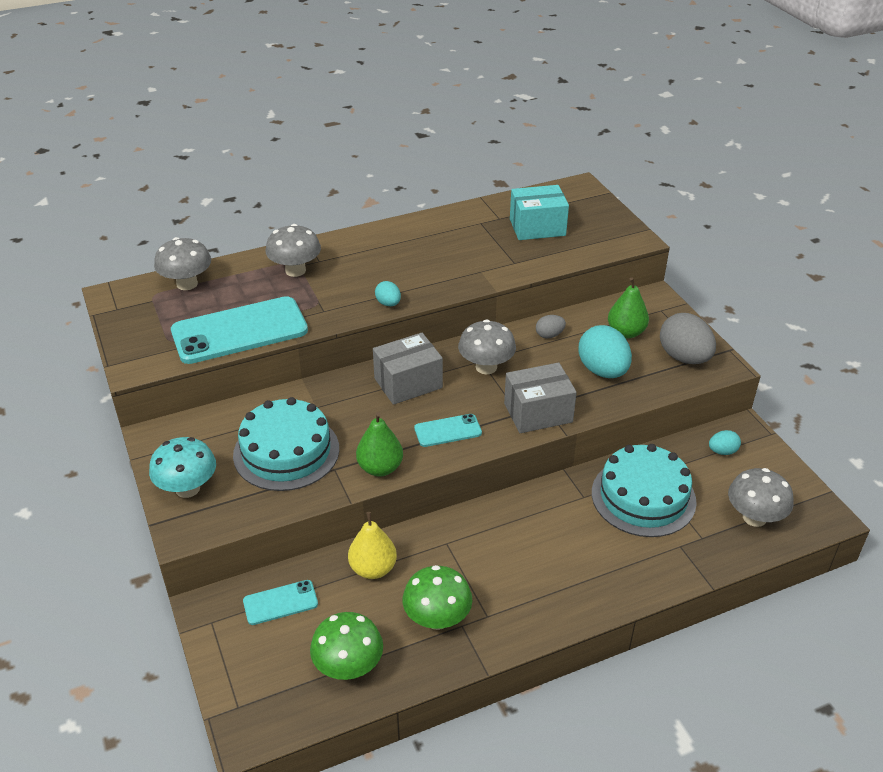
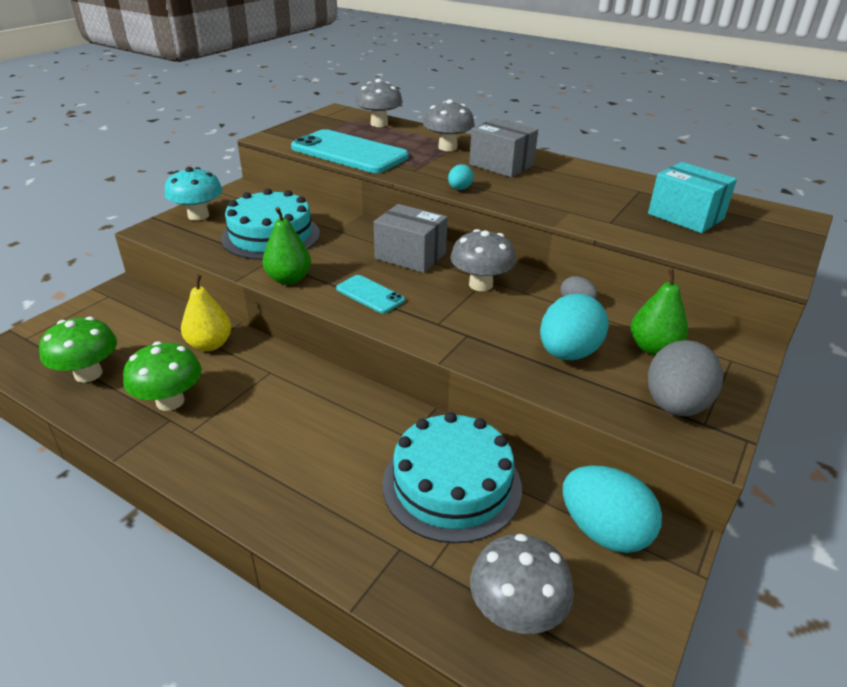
camera: 55 degrees right, 5 degrees down
turquoise phone [243,580,318,625] -> none
grey box [504,363,577,433] -> grey box moved to [469,118,538,177]
turquoise egg [709,430,741,455] -> turquoise egg [563,466,662,553], size x2.00

